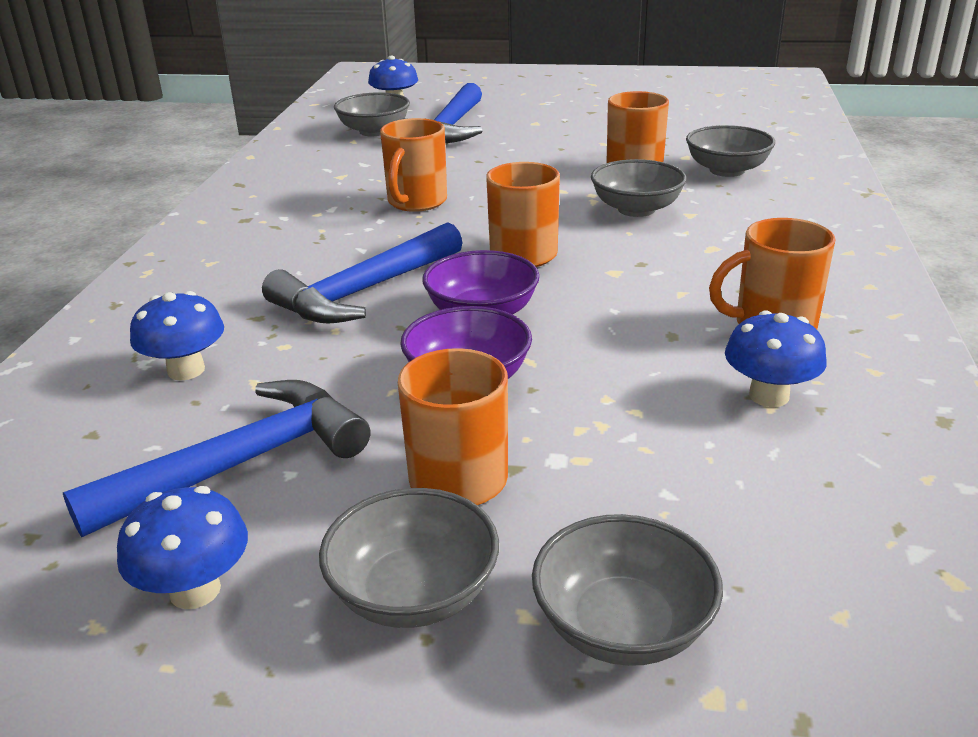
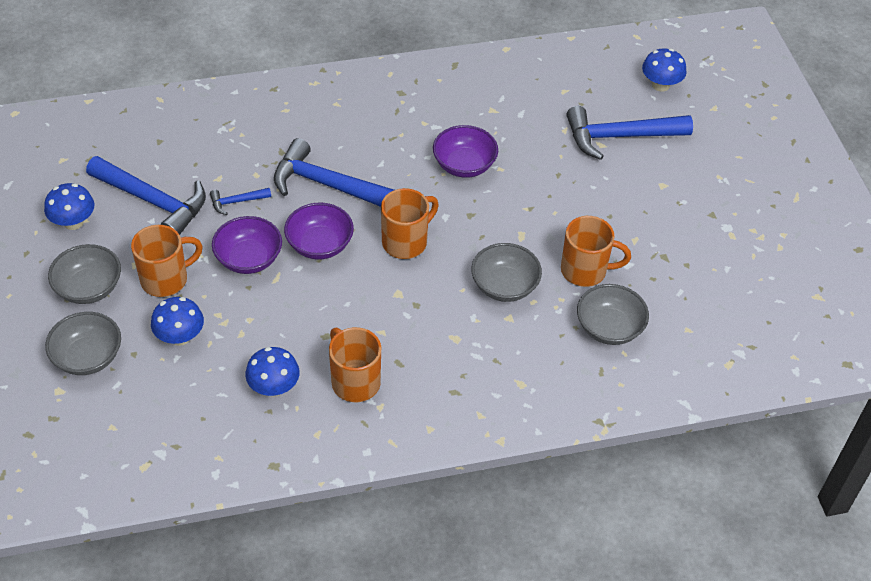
camera: 65 degrees right, 20 degrees up
blue mushroom [130,291,224,380] -> blue mushroom moved to [151,297,204,346]
grey bowl [334,92,410,136] -> none
orange mug [380,118,447,212] -> purple bowl [433,125,498,178]
none -> blue hammer [210,188,271,215]

